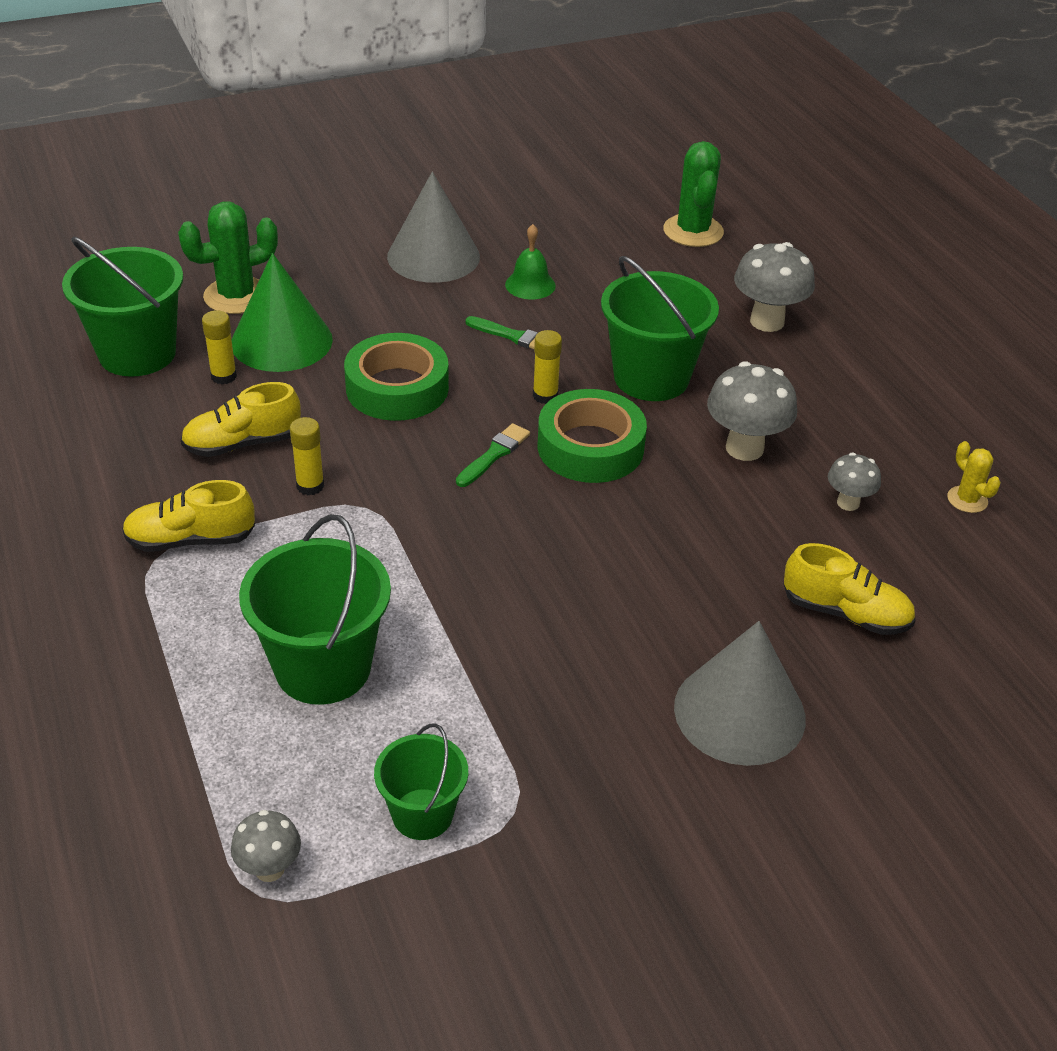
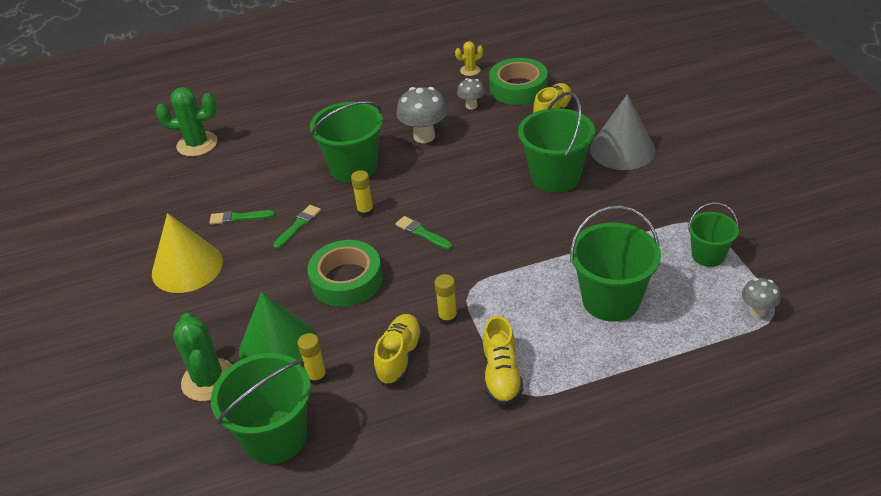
camera: 80 degrees left, 0 degrees up
yellow shoe [180,382,301,457] -> yellow shoe turned 150 degrees counterclockwise [374,314,423,386]
grey cone [387,172,480,283] -> yellow cone [152,213,223,293]
green bell [505,224,556,300] -> green brush [209,210,275,225]
green tape [538,389,647,483] -> green tape moved to [489,58,548,105]
grey mushroom [734,242,815,332] -> none
none -> green bucket [518,92,595,193]

